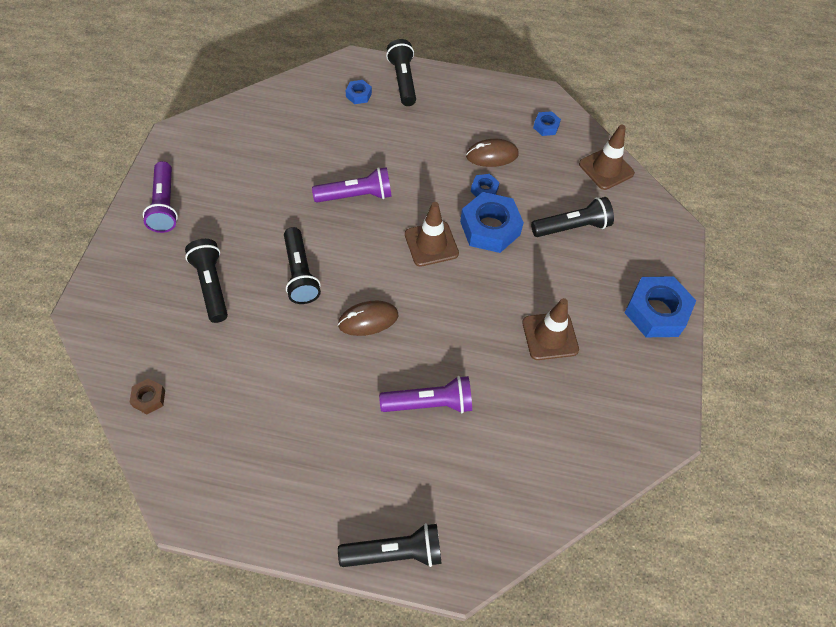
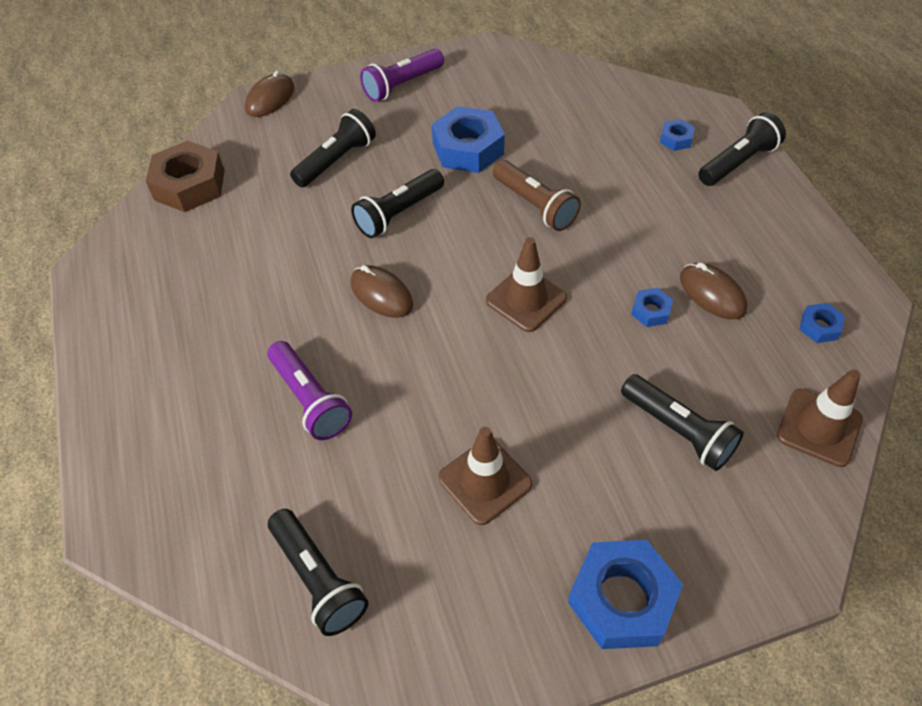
camera: 65 degrees right, 5 degrees down
brown nut [130,378,165,414] -> brown nut [146,141,225,212], size x2.09
purple flashlight [312,167,392,203] -> brown flashlight [493,160,581,231]
black flashlight [338,523,442,567] -> black flashlight moved to [268,509,369,636]
blue nut [460,192,524,253] -> blue nut moved to [432,106,505,173]
none -> brown mouse [245,71,295,117]

